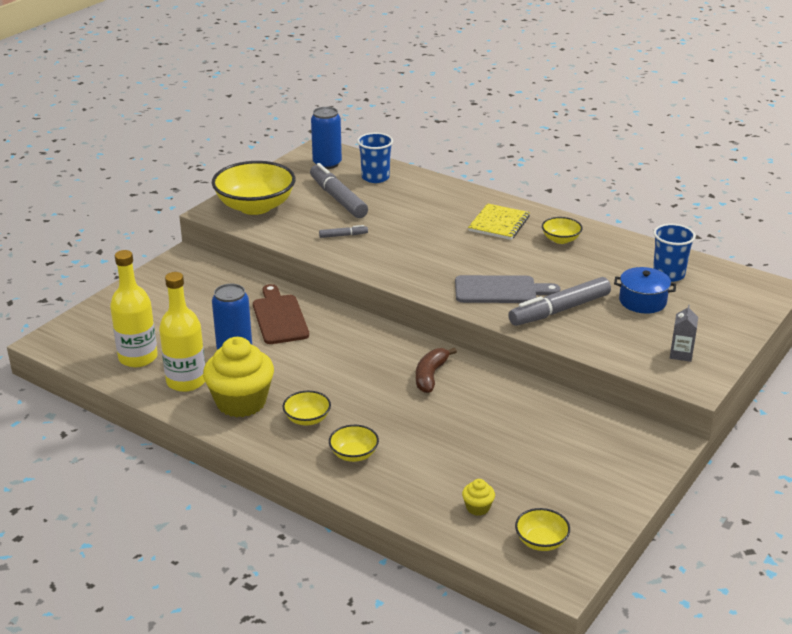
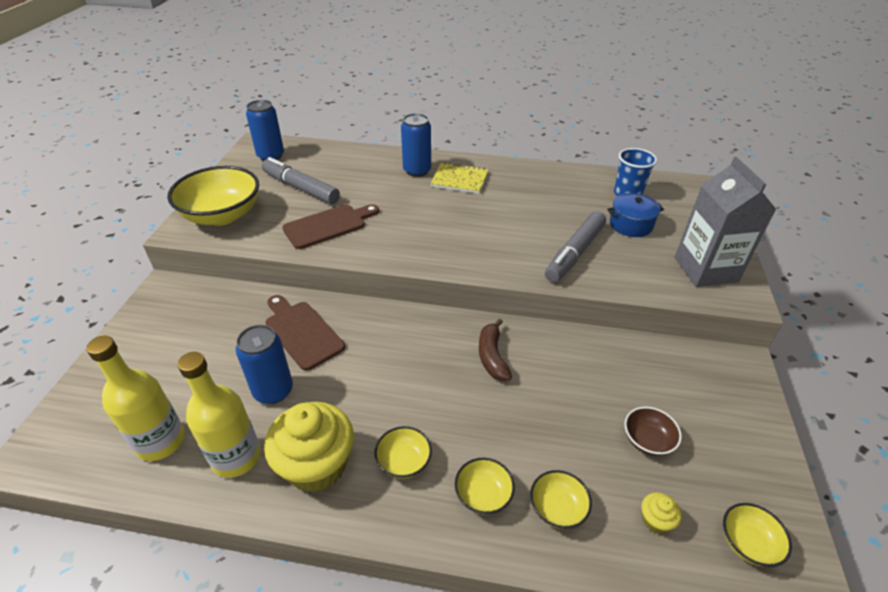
camera: 25 degrees left, 10 degrees up
grey marker [319,225,368,238] -> brown cutting board [282,204,379,249]
blue cup [357,133,393,183] -> none
grey cutting board [455,275,561,303] -> none
yellow notebook [468,203,530,240] -> yellow notebook turned 75 degrees counterclockwise [430,162,489,194]
yellow bowl [542,217,583,244] -> yellow bowl moved to [530,470,592,529]
grey carton [670,305,698,362] -> grey carton [674,157,777,287], size x2.30
none -> blue can [401,113,431,177]
none -> brown bowl [625,407,682,456]

